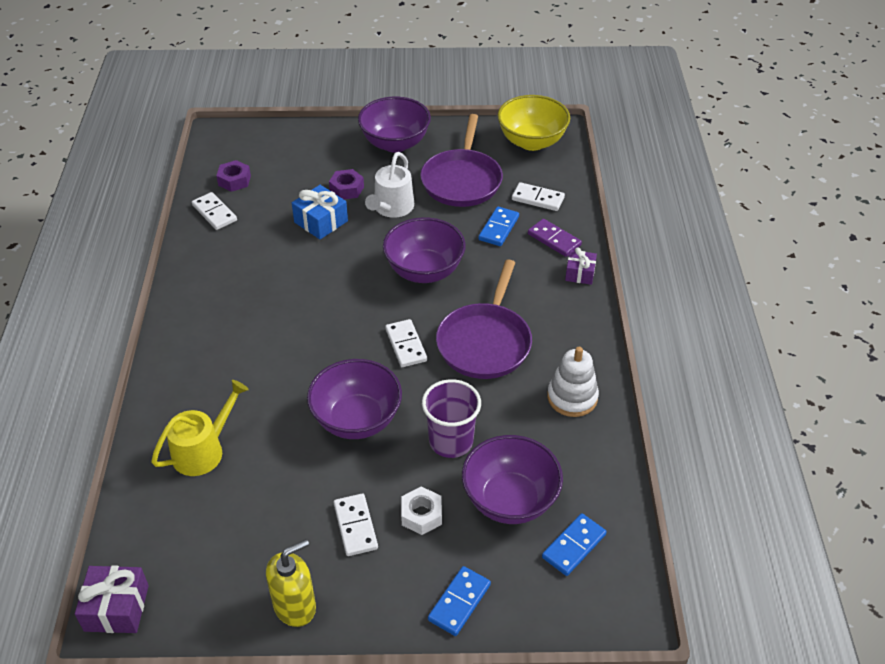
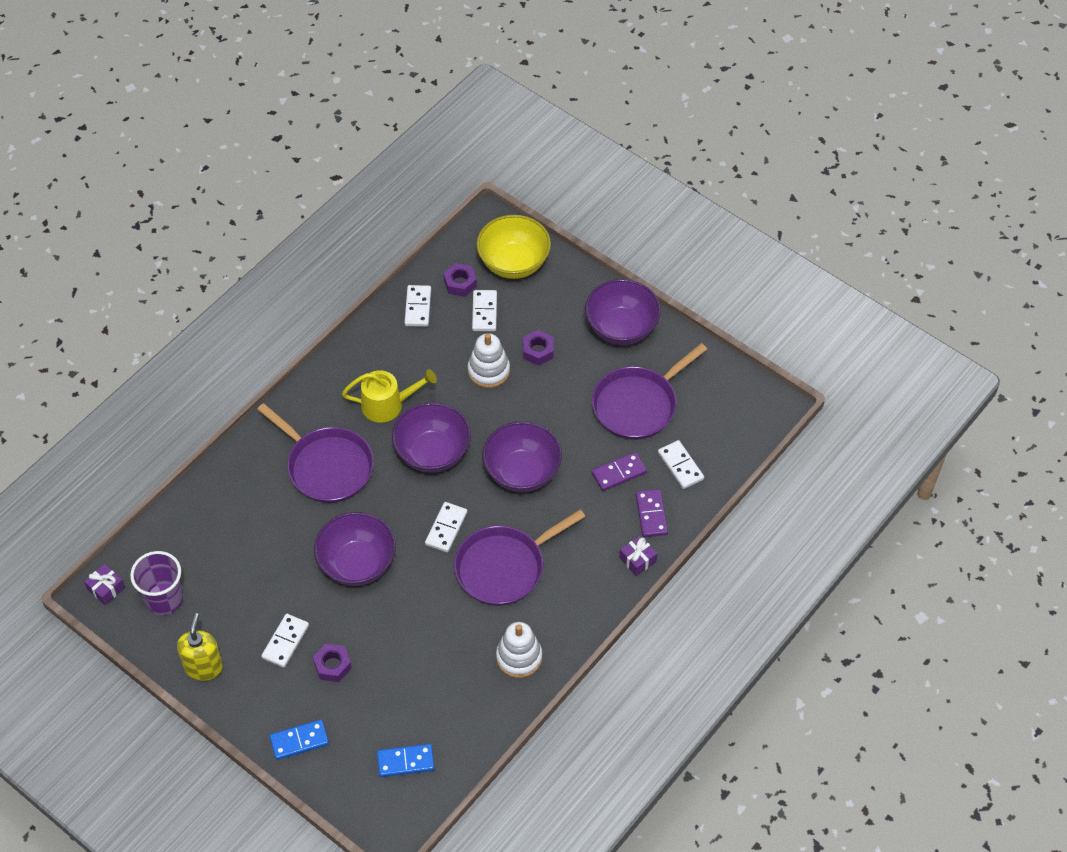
camera: 40 degrees right, 10 degrees up
purple gift [75,565,149,633] -> purple gift [84,564,125,605], size x0.66
yellow watering can [151,380,249,476] -> yellow watering can moved to [342,369,437,423]
yellow soap dispenser [266,539,316,627] -> yellow soap dispenser turned 90 degrees counterclockwise [177,613,223,681]
blue gift [292,185,348,239] -> white stacking toy [468,333,510,388]
white watering can [365,152,414,218] -> none
white nut [401,487,442,535] -> purple nut [313,644,352,682]
purple cup [422,379,481,458] -> purple cup moved to [130,551,183,615]
purple bowl [462,435,563,524] -> purple bowl moved to [392,402,471,473]
blue domino [478,207,519,246] -> purple domino [592,452,647,491]
yellow bowl [498,95,570,151] -> yellow bowl moved to [477,215,551,279]
none -> purple pan [257,403,374,503]
none -> white domino [472,290,497,331]

